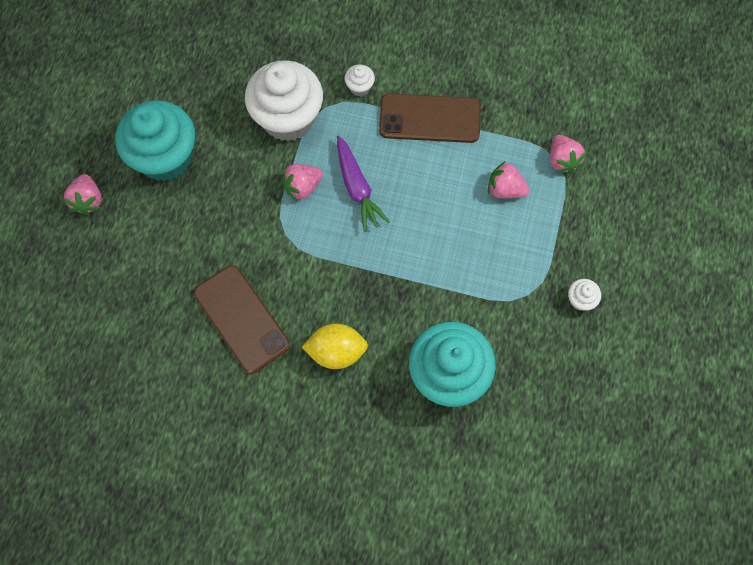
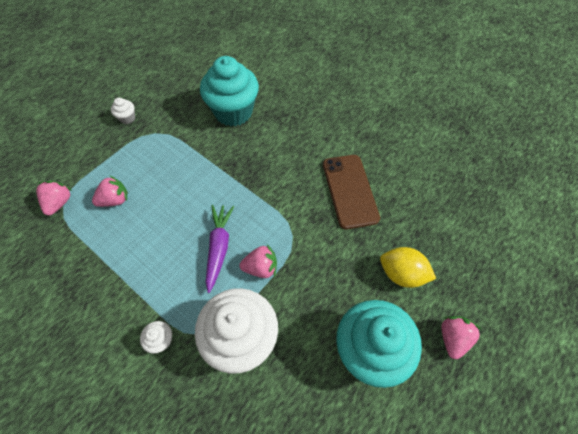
camera: 155 degrees left, 10 degrees down
yellow lemon [302,324,368,369] -> yellow lemon moved to [380,247,436,288]
brown phone [379,93,481,143] -> none
pink strawberry [488,161,529,198] -> pink strawberry turned 75 degrees counterclockwise [92,175,128,207]

